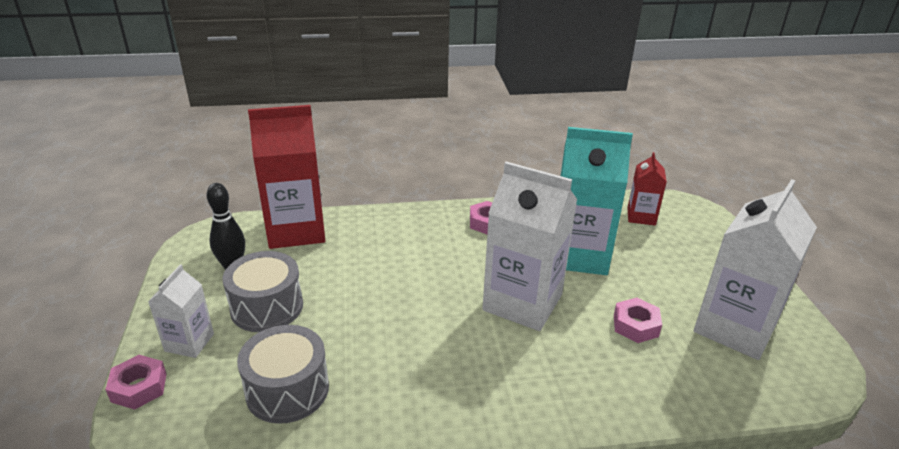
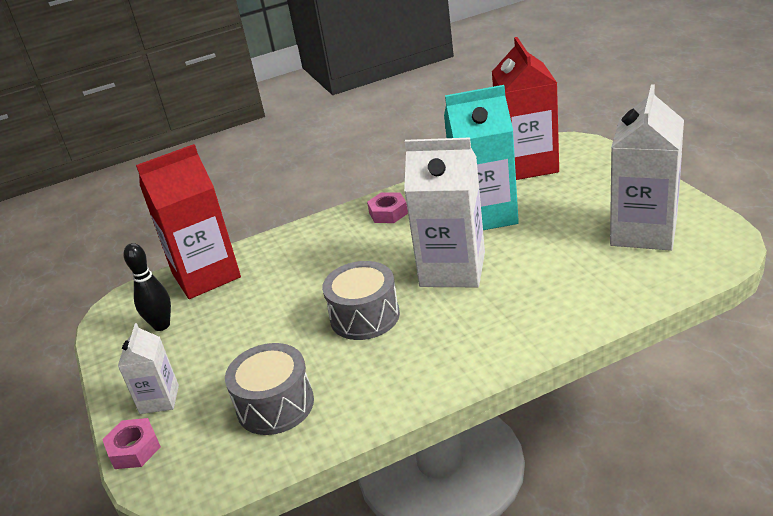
camera: 10 degrees left, 0 degrees up
grey drum [223,251,303,332] -> grey drum moved to [322,261,400,340]
pink nut [614,298,662,343] -> none
red carton [627,152,667,226] -> red carton [492,37,559,180], size x1.92

